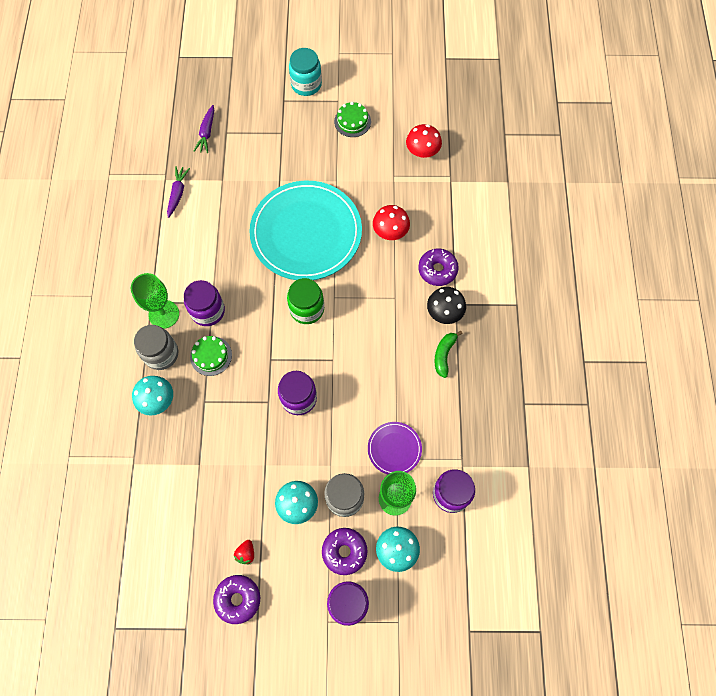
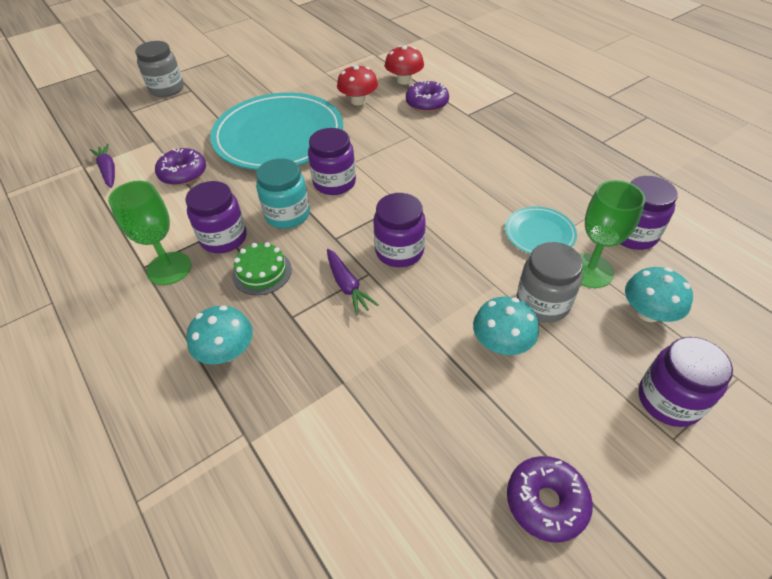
camera: 35 degrees left, 20 degrees down
grey jar [134,325,178,370] -> grey jar moved to [135,41,184,97]
purple carrot [194,105,214,153] -> purple carrot moved to [327,249,378,315]
red strawberry [234,540,254,564] -> none
green jar [287,278,324,324] -> purple jar [308,128,356,195]
turquoise jar [289,48,322,96] -> turquoise jar moved to [256,158,310,229]
purple donut [322,528,368,575] -> purple donut moved to [155,148,206,186]
green cake [334,102,371,137] -> none
purple plate [368,422,422,475] -> turquoise plate [505,207,577,254]
red mushroom [406,124,442,158] -> red mushroom moved to [385,45,424,85]
black mushroom [427,287,466,324] -> none
green banana [435,331,463,378] -> none

